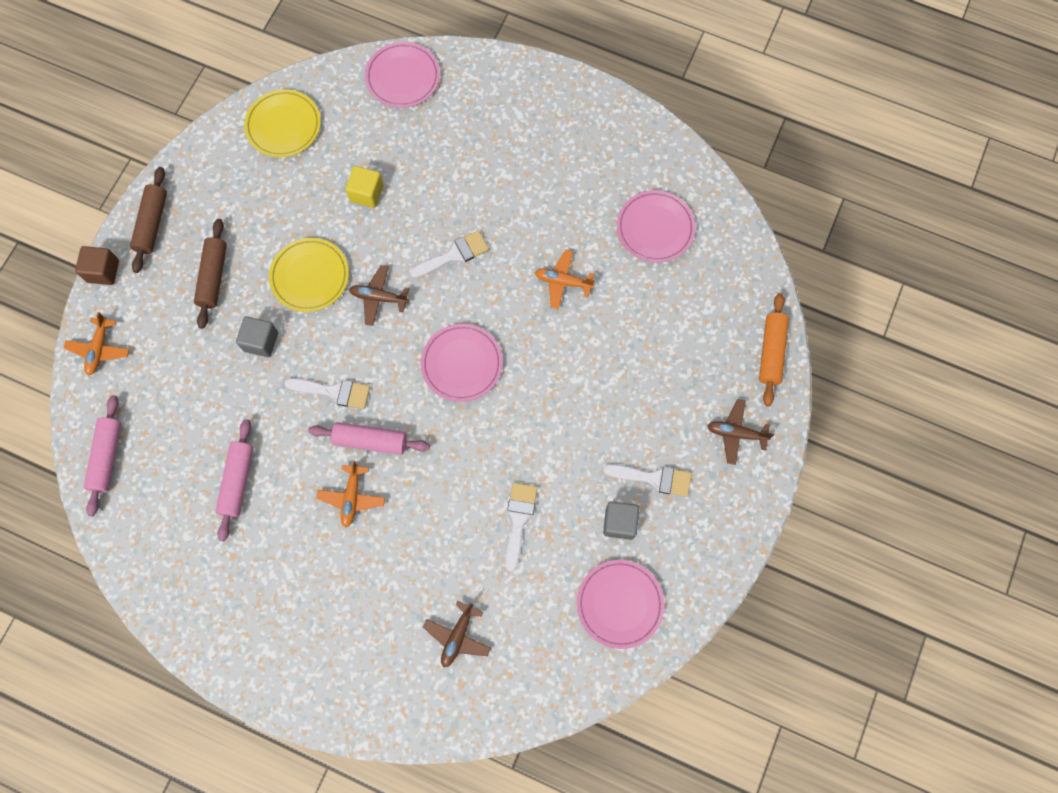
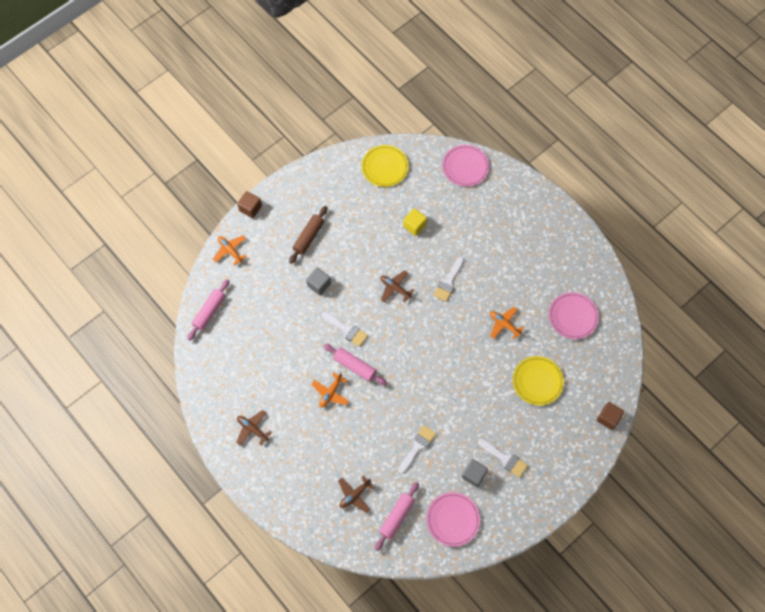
camera: 25 degrees right, 5 degrees down
orange plane [63,312,130,376] -> orange plane turned 105 degrees clockwise [213,235,247,266]
brown rolling pin [130,167,167,273] -> none
pink rolling pin [215,419,253,541] -> pink rolling pin moved to [375,482,419,551]
yellow plate [269,238,349,312] -> yellow plate moved to [513,356,564,405]
white brush [410,230,489,278] -> white brush turned 120 degrees clockwise [433,257,464,302]
pink plate [421,324,502,402] -> none
brown plane [707,399,774,465] -> brown plane moved to [236,410,272,446]
orange rolling pin [759,293,789,406] -> brown cube [597,402,624,430]

